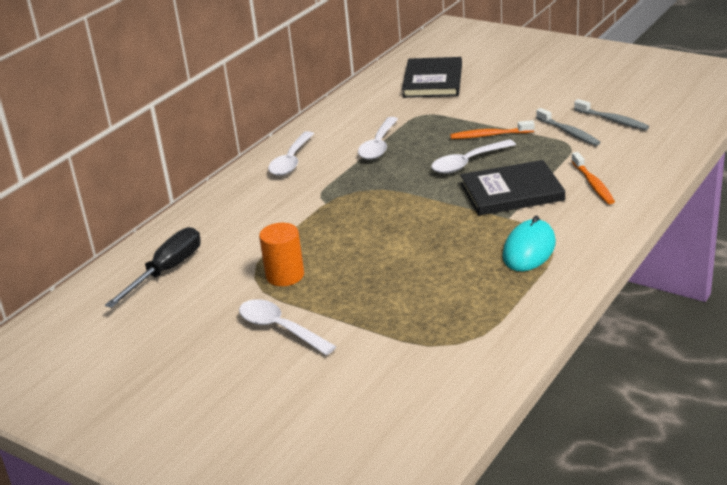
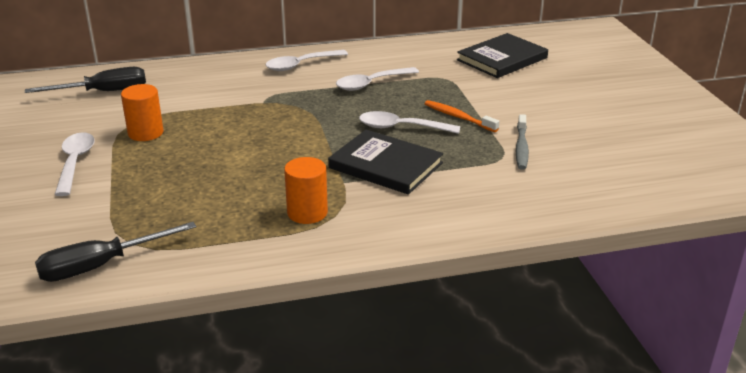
camera: 40 degrees right, 0 degrees up
turquoise mouse [502,215,556,271] -> orange cylinder [284,157,328,224]
orange toothbrush [571,152,615,204] -> none
grey toothbrush [574,99,649,130] -> none
none -> black screwdriver [35,222,196,282]

